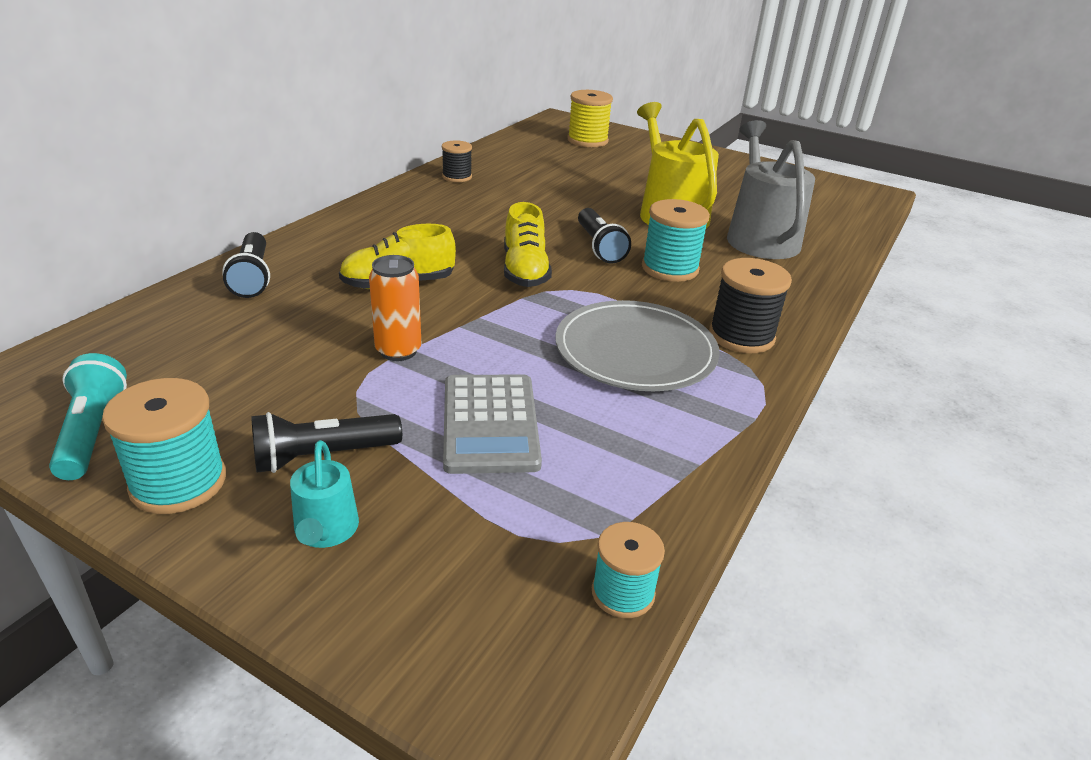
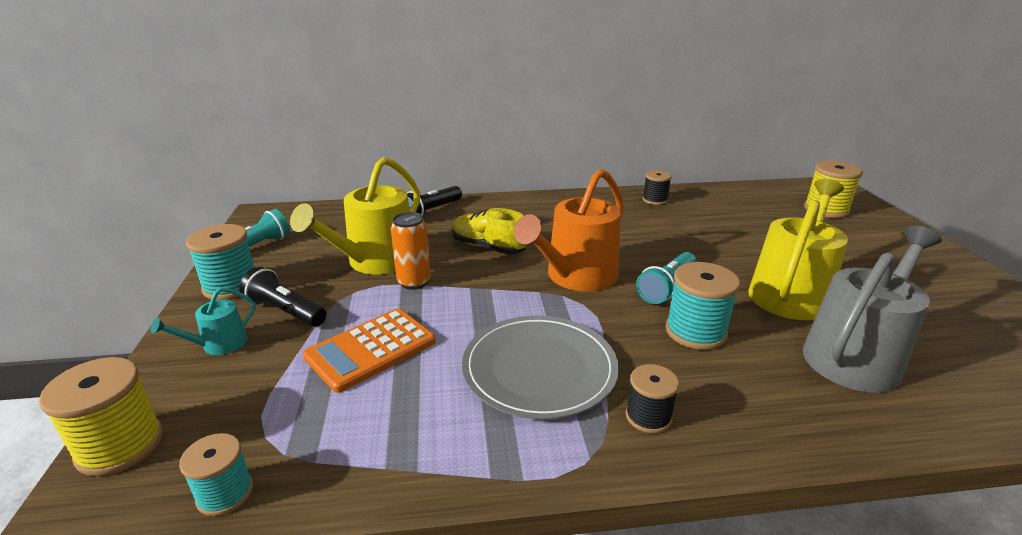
camera: 55 degrees right, 5 degrees down
grey calculator [443,374,542,474] -> orange calculator [303,308,436,393]
yellow shoe [504,202,552,287] -> orange watering can [514,169,624,292]
black flashlight [578,208,631,264] -> turquoise flashlight [636,252,697,304]
black spool [709,258,792,353] -> black spool [625,364,679,433], size x0.63
none -> yellow spool [39,357,163,476]
none -> yellow watering can [290,157,420,275]

